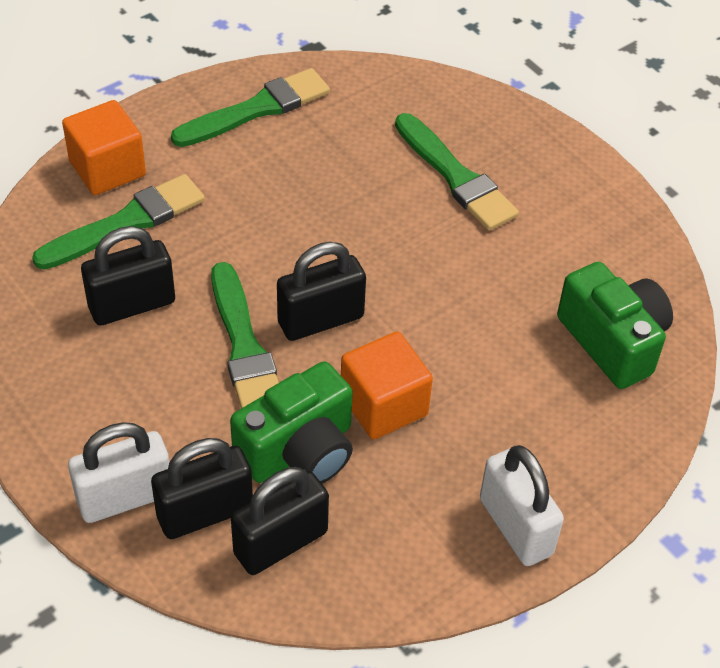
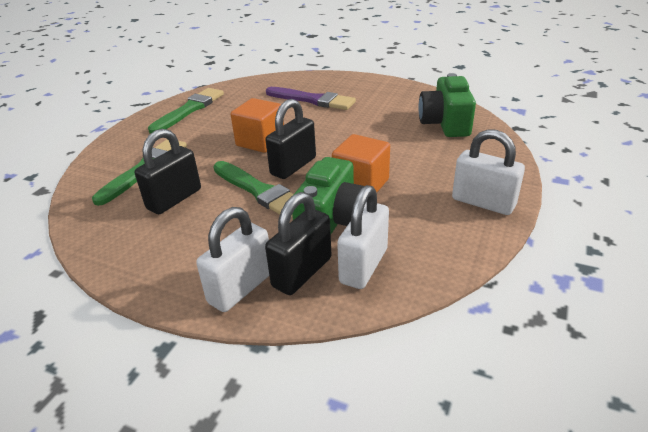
camera: 25 degrees left, 15 degrees down
orange cube [62,100,146,195] -> orange cube moved to [230,98,284,153]
black padlock [231,467,329,575] -> white padlock [337,185,389,289]
green brush [395,113,519,231] -> purple brush [266,87,356,110]
green camera [557,262,673,389] -> green camera turned 120 degrees counterclockwise [418,73,476,137]

